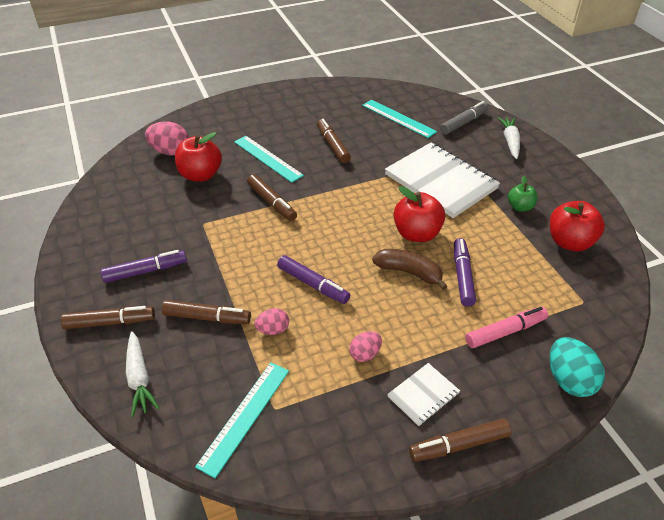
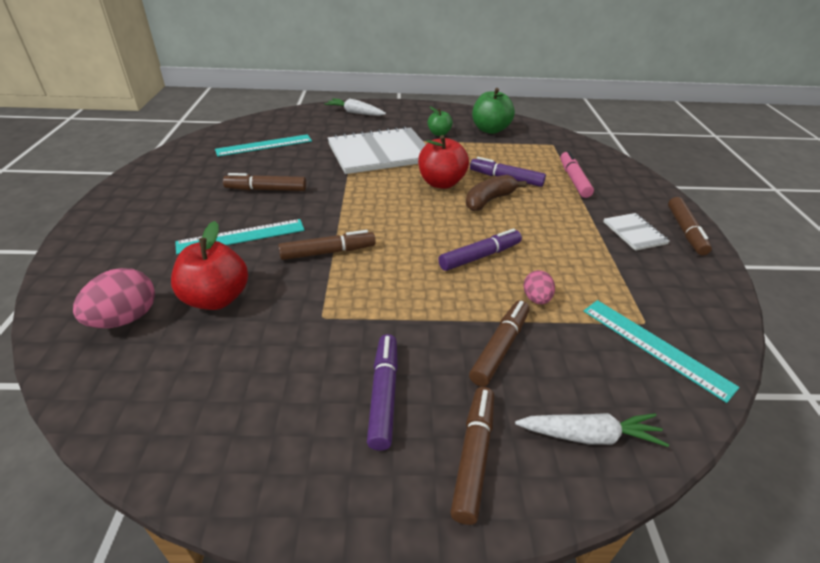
camera: 70 degrees left, 5 degrees down
pink egg [349,331,382,362] -> none
grey marker [440,101,489,135] -> none
red apple [550,201,605,251] -> green apple [472,88,515,134]
turquoise egg [550,337,605,397] -> none

